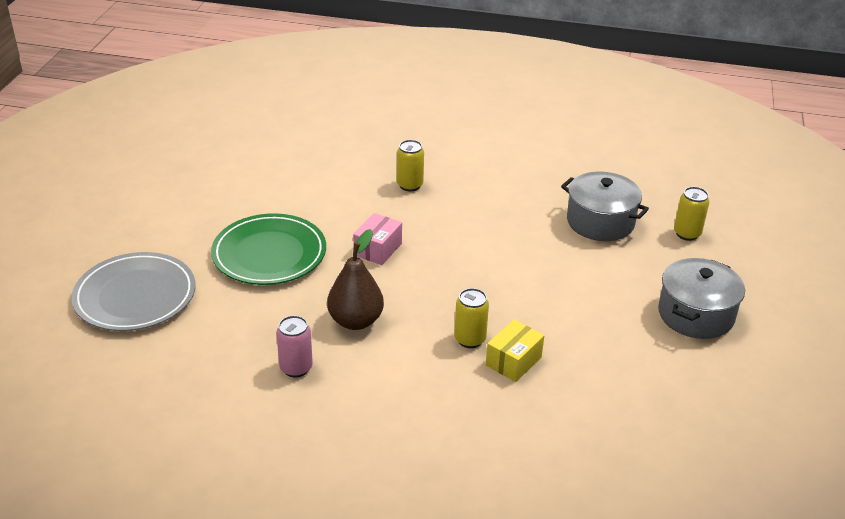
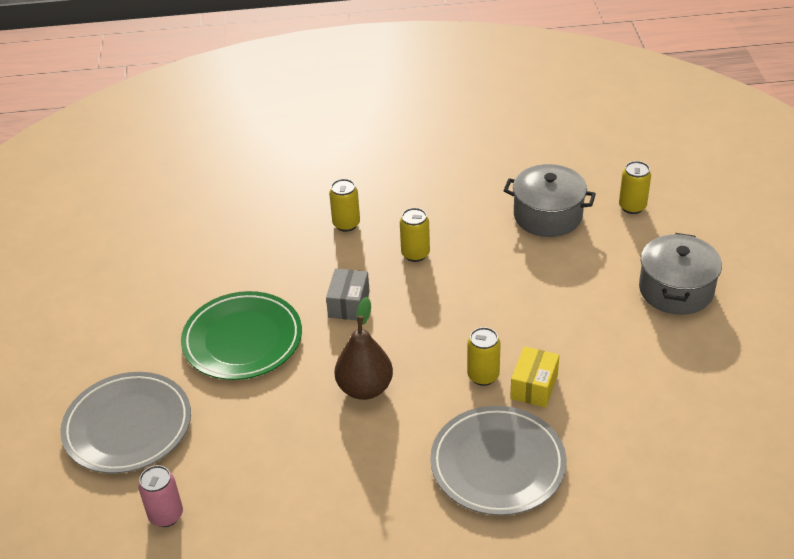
camera: 15 degrees left, 5 degrees up
pink can [276,315,313,377] -> pink can moved to [138,465,183,527]
pink box [353,213,402,265] -> grey box [326,269,370,320]
none -> yellow can [400,208,430,262]
none -> grey plate [430,406,566,516]

